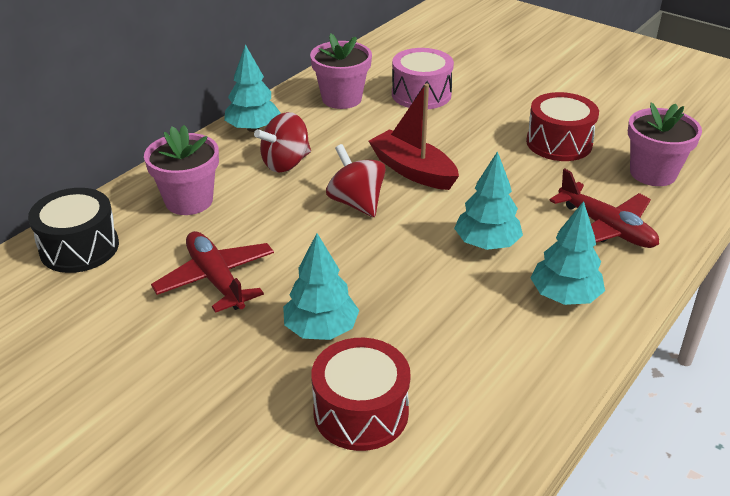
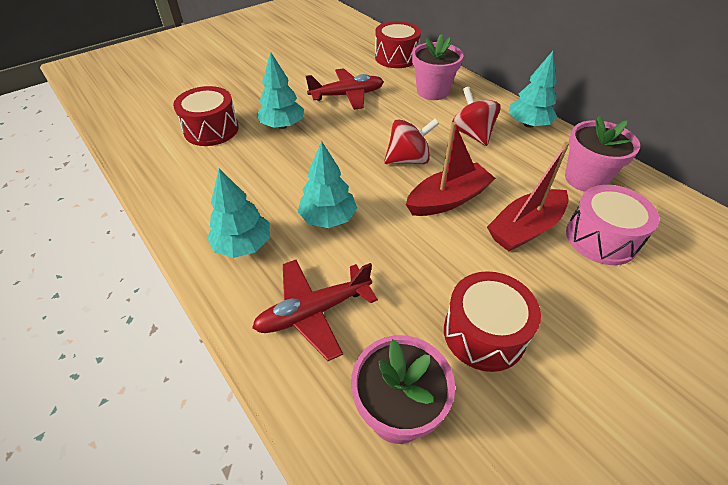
camera: 105 degrees right, 10 degrees up
black drum [28,188,119,273] -> red drum [375,21,421,68]
none -> red boat [487,142,569,251]

